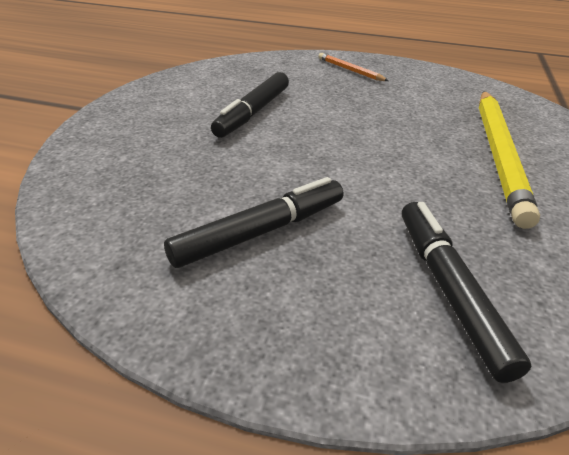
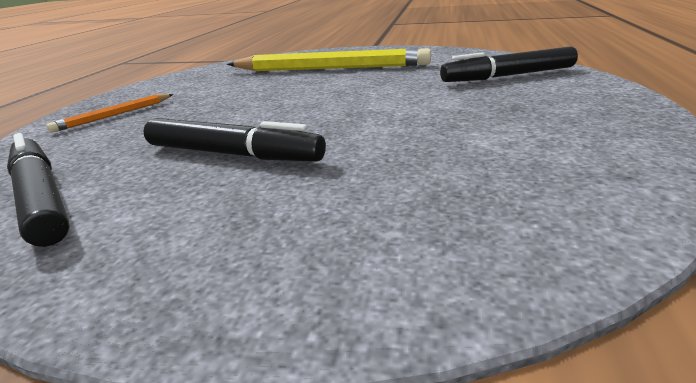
camera: 90 degrees left, 10 degrees down
black marker [164,177,343,268] -> black marker moved to [7,133,70,247]

